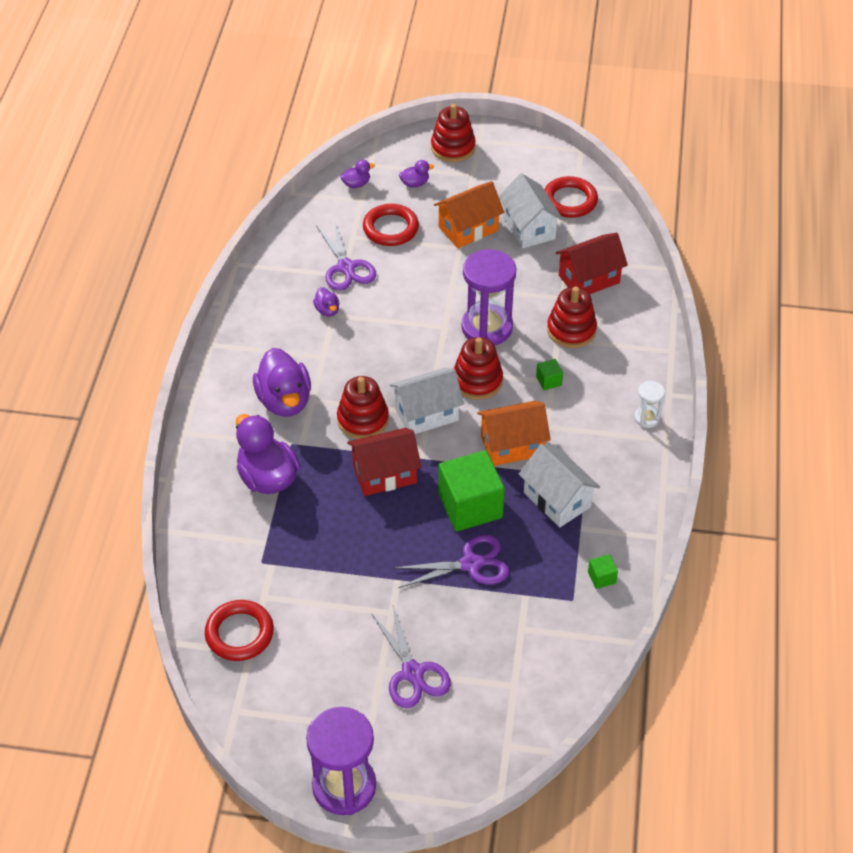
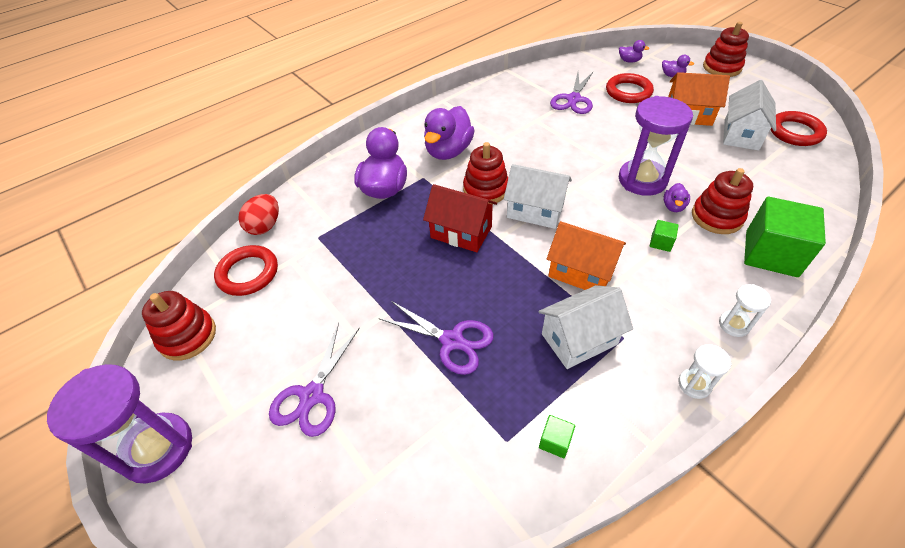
camera: 45 degrees right, 0 degrees up
purple duck [313,287,340,317] -> purple duck moved to [663,183,690,212]
green cube [438,450,505,531] -> green cube moved to [744,197,826,277]
red stacking toy [454,337,503,400] -> red stacking toy moved to [142,291,216,361]
white house [519,444,600,527] -> white house turned 60 degrees clockwise [538,285,633,369]
red house [555,232,628,294] -> none
none -> red egg [238,194,279,235]
none -> white hourglass [679,344,732,399]

